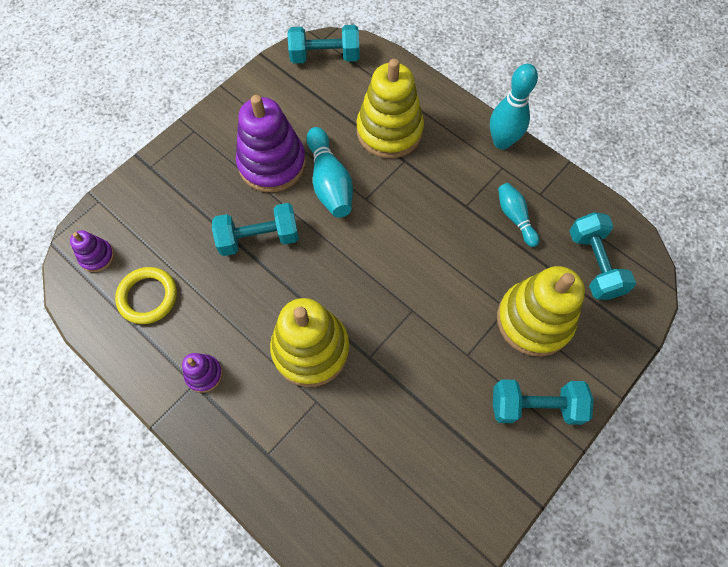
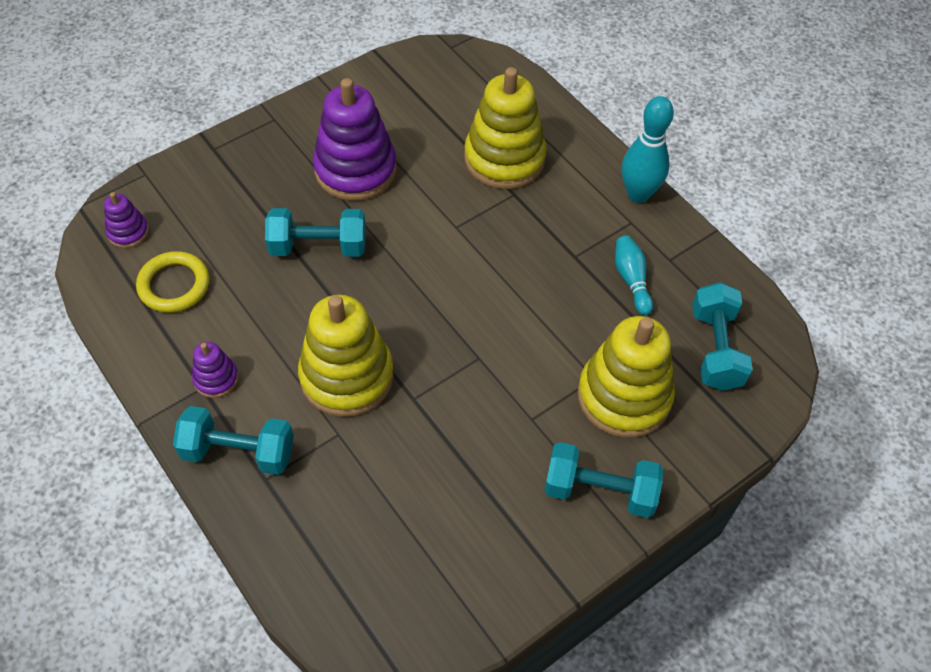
camera: 10 degrees right, 10 degrees down
turquoise dumbbell [288,25,359,64] -> turquoise dumbbell moved to [173,406,294,475]
turquoise bowling pin [306,127,353,218] -> none

